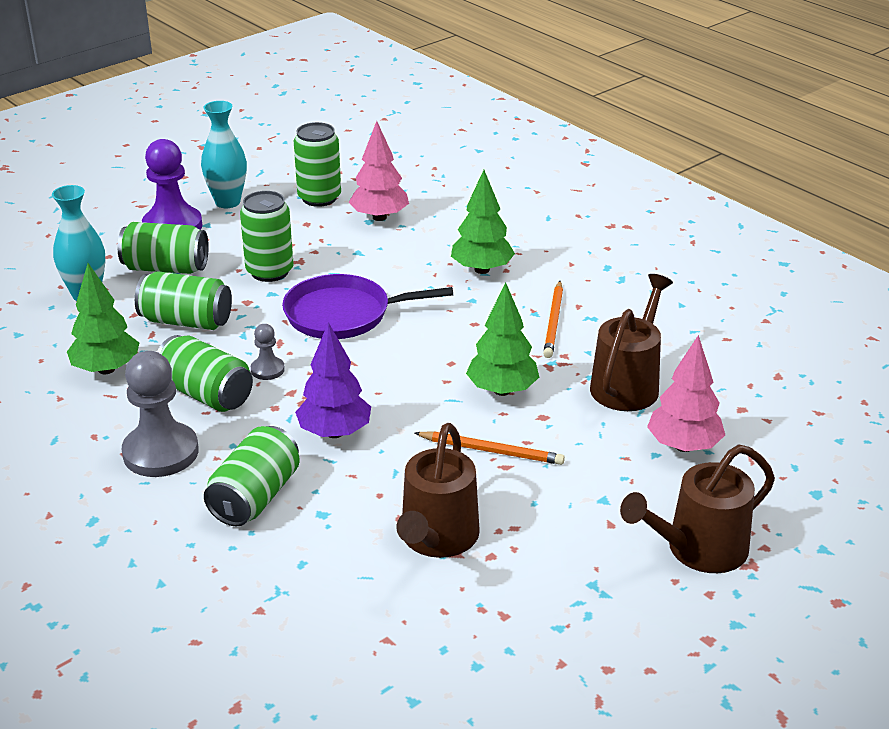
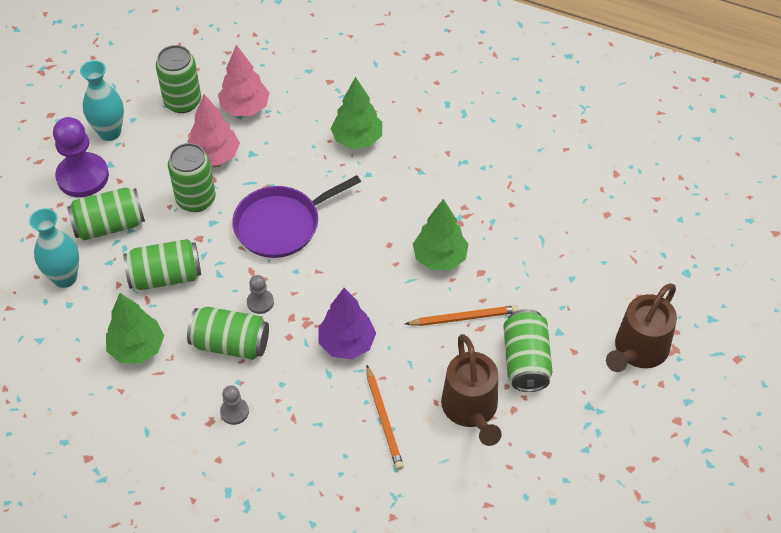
camera: 25 degrees left, 20 degrees up
grey pawn [122,351,199,477] -> grey pawn [220,386,249,425], size x0.49
green can [204,426,300,526] -> green can moved to [504,309,553,392]
orange pencil [543,281,563,358] -> orange pencil moved to [366,365,404,470]
brown watering can [590,274,673,411] -> none
pink tree [647,335,725,452] -> pink tree moved to [188,94,240,166]

